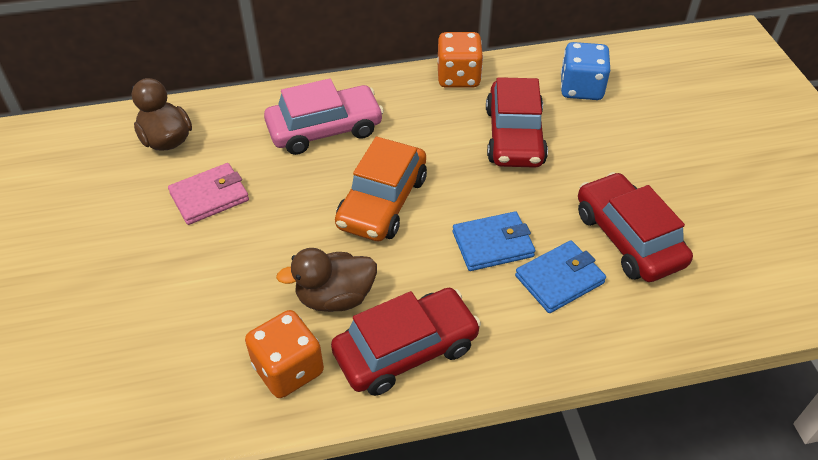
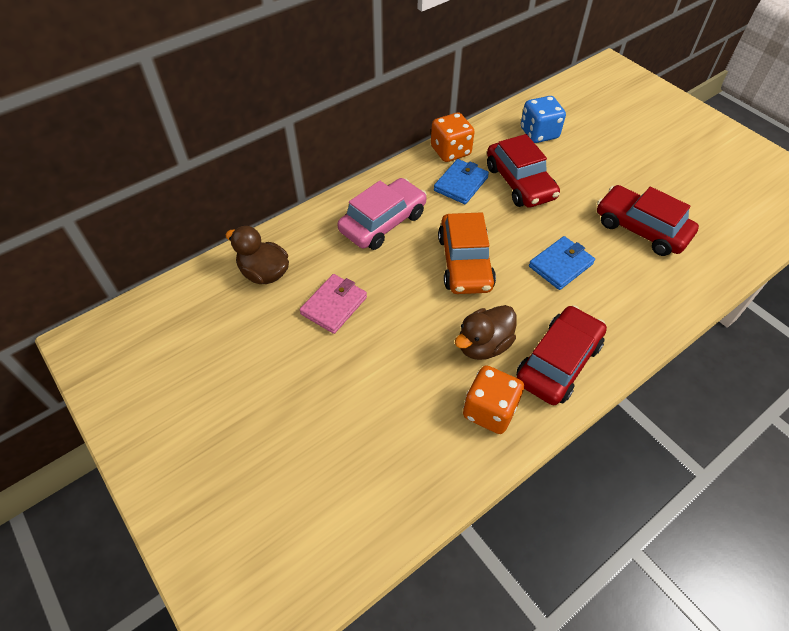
camera: 25 degrees left, 5 degrees up
blue wallet [515,241,606,313] -> blue wallet moved to [434,159,489,204]

